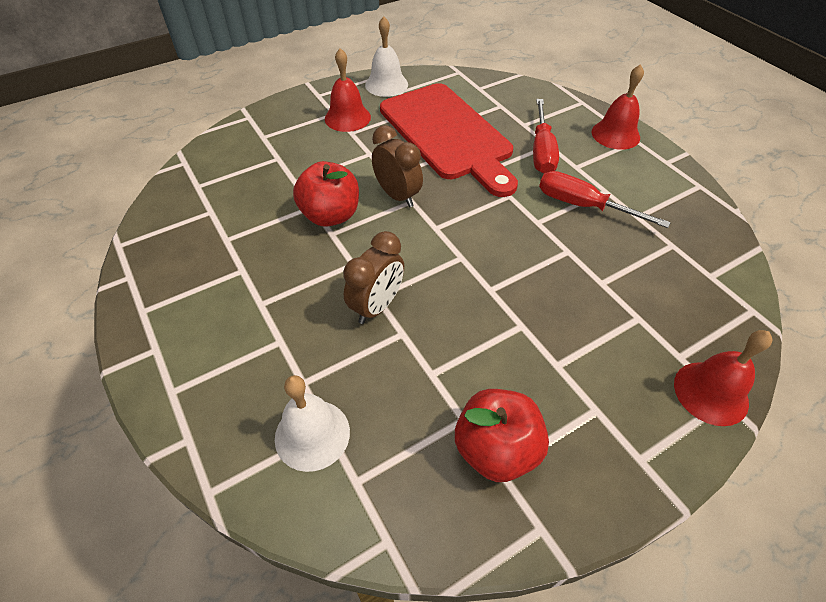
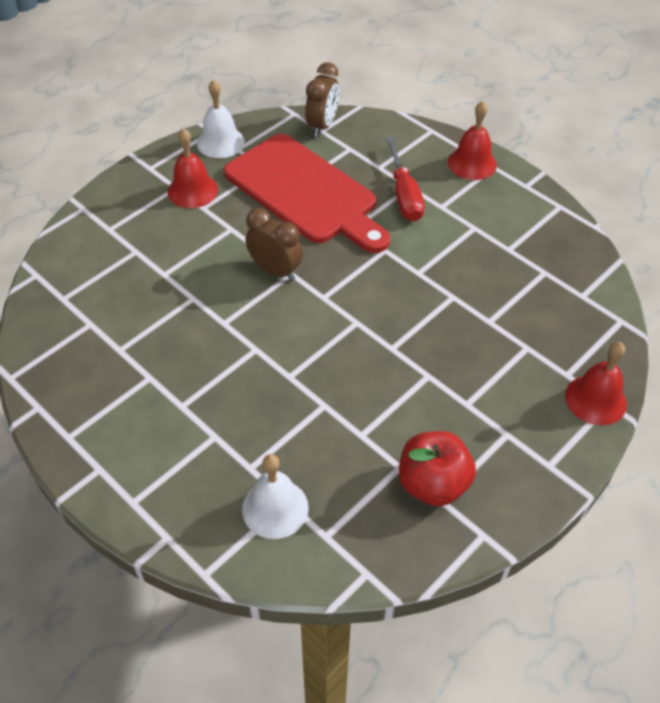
camera: 15 degrees left, 0 degrees up
red apple [293,161,359,227] -> none
brown clock [343,231,404,324] -> brown clock moved to [305,62,339,137]
red screwdriver [539,171,671,228] -> none

